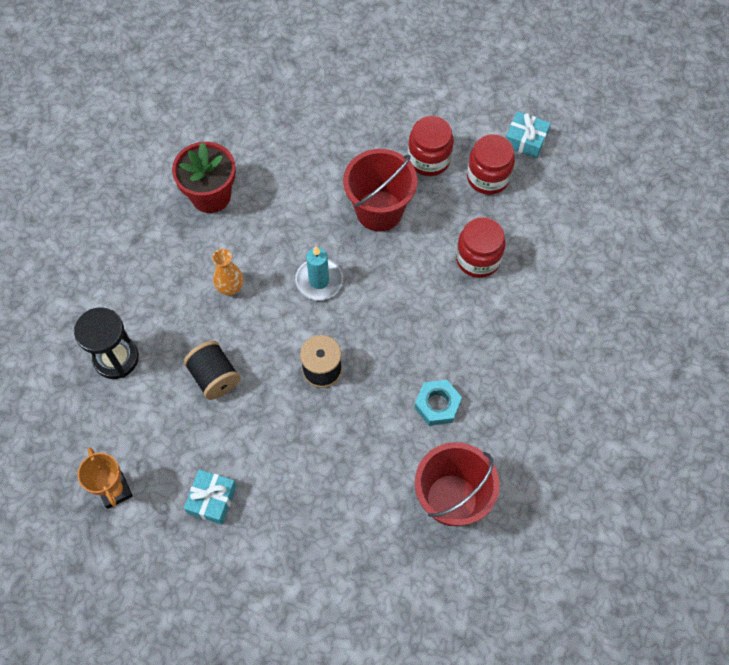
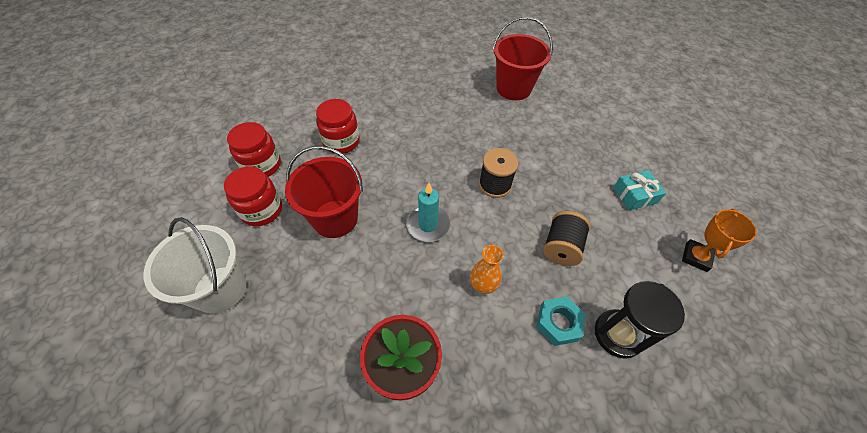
camera: 125 degrees left, 10 degrees down
turquoise nut [414,380,462,426] -> turquoise nut moved to [536,297,586,346]
turquoise gift [506,111,551,158] -> none
none -> white bucket [143,217,246,314]

